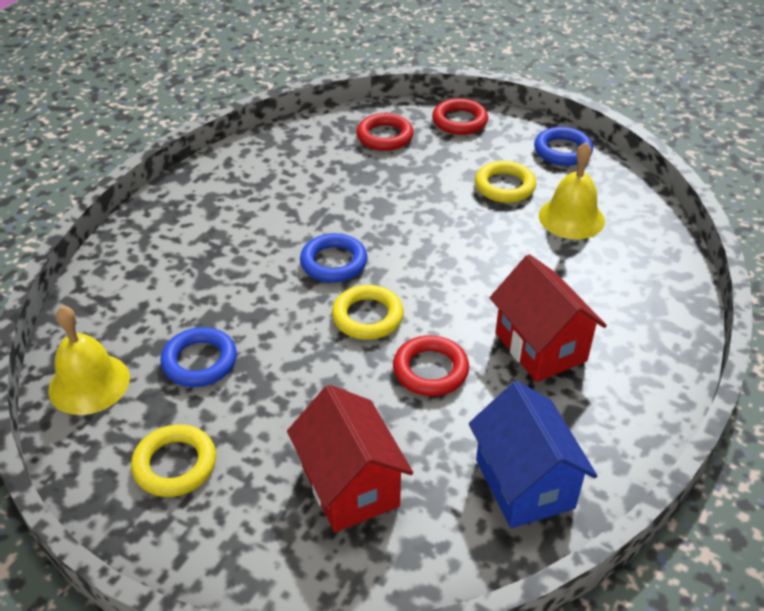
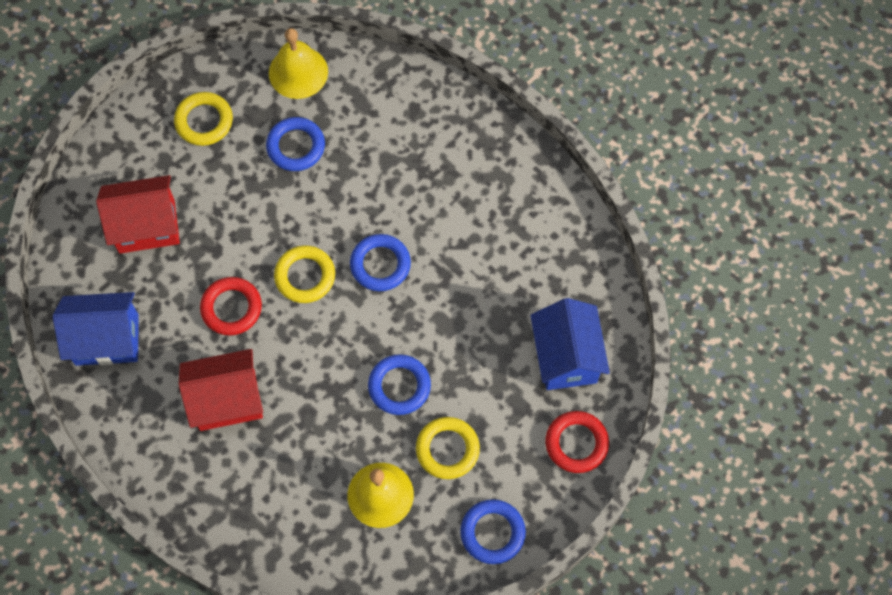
camera: 105 degrees right, 25 degrees up
red ring [356,113,414,151] -> blue house [530,298,610,390]
none -> blue ring [368,354,431,415]

